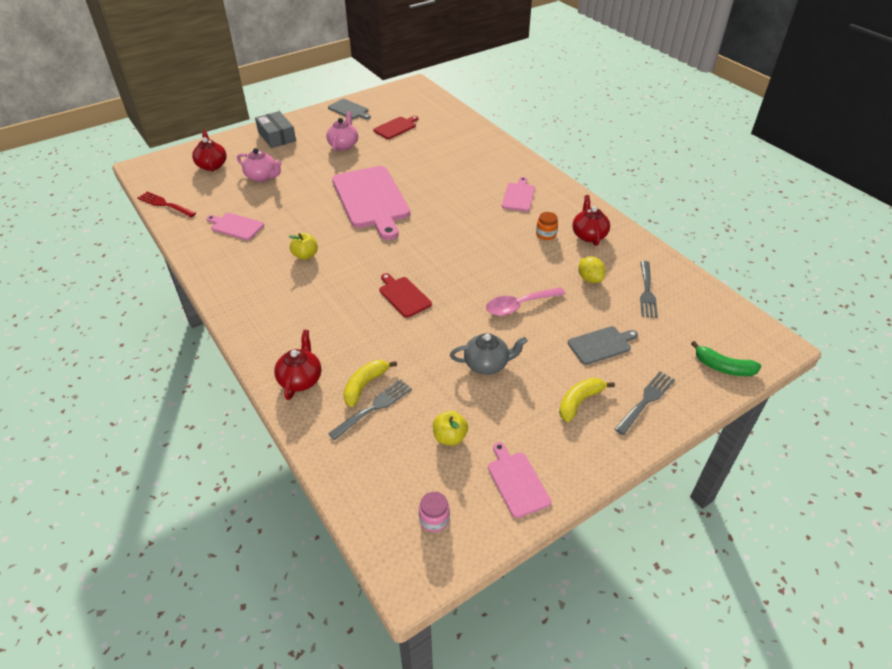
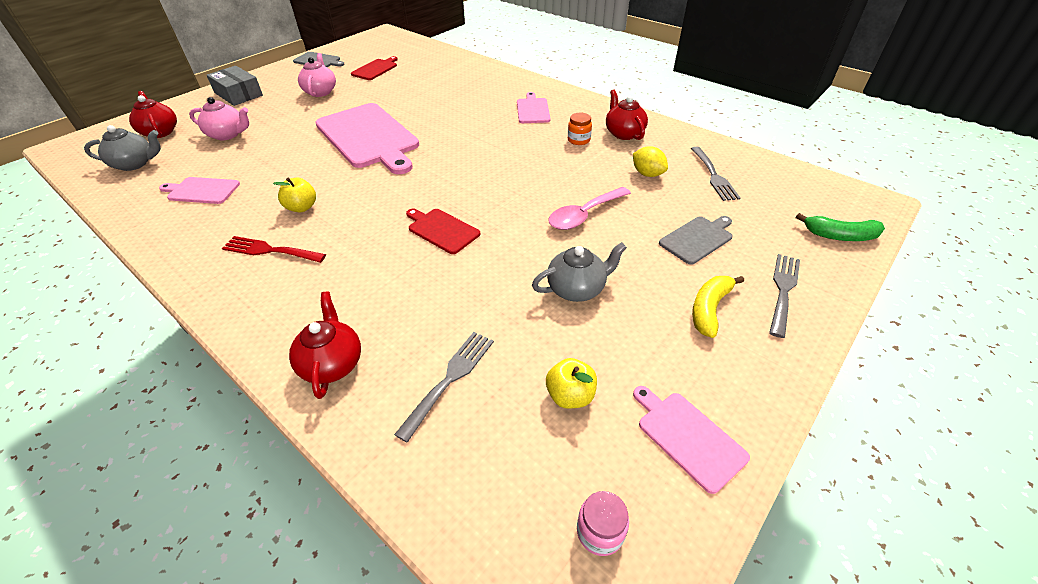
camera: 15 degrees left, 0 degrees up
red fork [138,192,196,217] -> red fork moved to [222,236,326,263]
yellow banana [343,360,397,407] -> none
none -> grey teapot [84,125,161,171]

